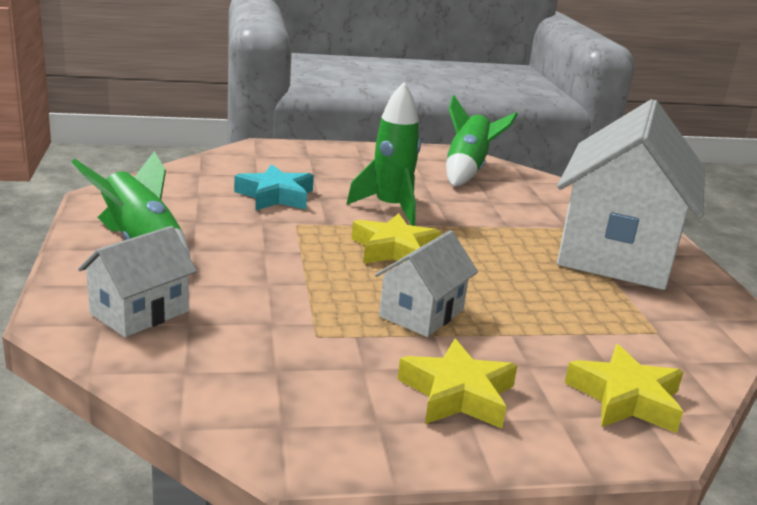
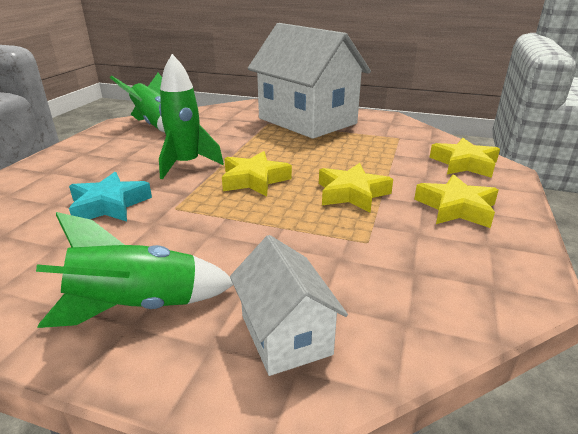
camera: 60 degrees left, 5 degrees up
white house [375,230,478,337] -> yellow star [319,163,393,213]

